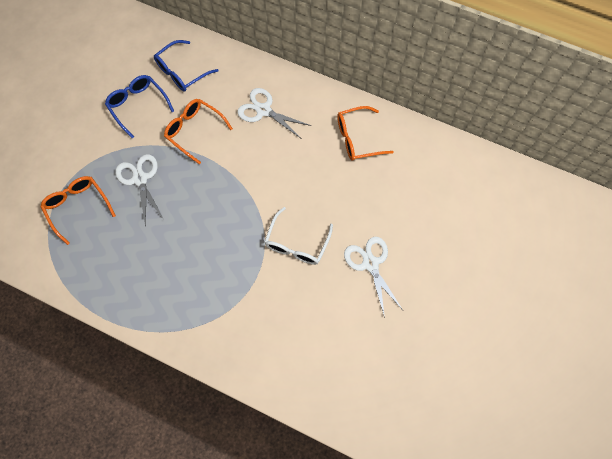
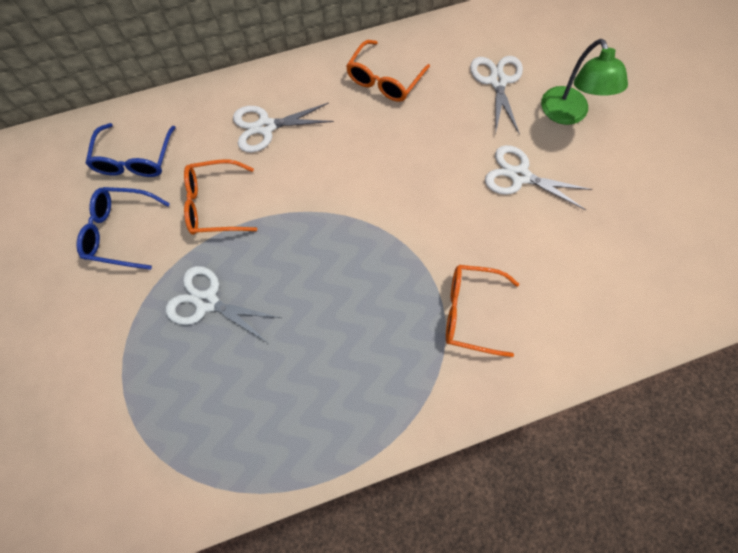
camera: 45 degrees left, 0 degrees up
orange glasses [40,176,116,245] -> orange glasses moved to [446,265,519,357]
white glasses [264,207,333,265] -> none
none -> white scissors [470,56,523,135]
none -> green lamp [541,39,628,125]

